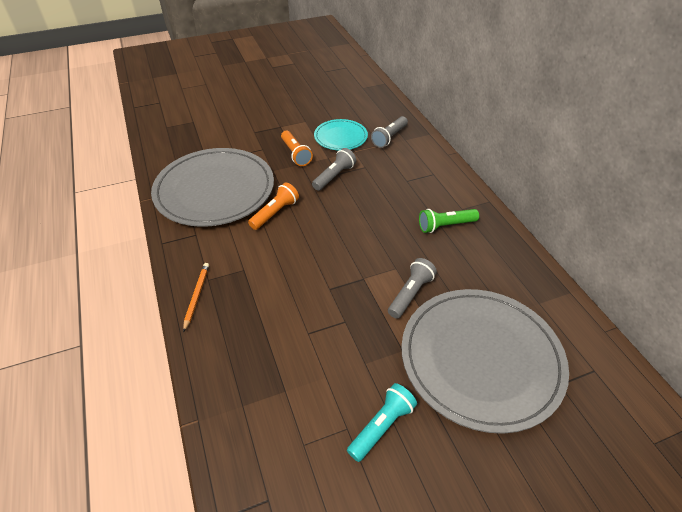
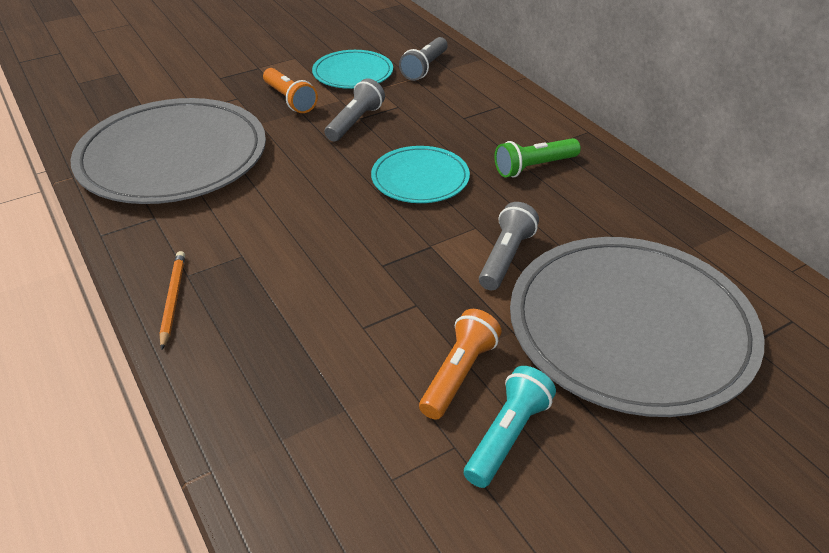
camera: 10 degrees left, 5 degrees down
orange flashlight [248,183,299,230] -> orange flashlight moved to [419,309,502,420]
none -> turquoise plate [371,146,470,203]

